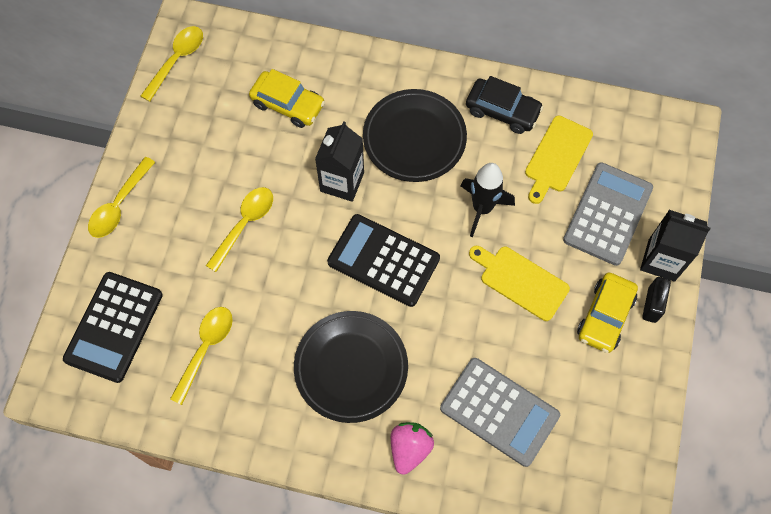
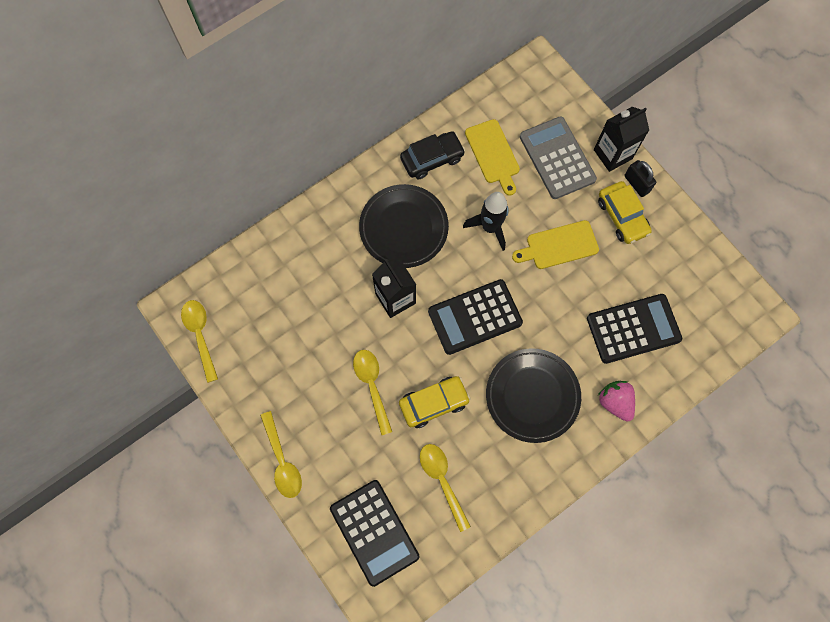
camera: 50 degrees left, 5 degrees up
yellow car [249,69,325,128] -> yellow car moved to [399,376,470,428]
grey calculator [440,358,560,467] -> black calculator [587,294,682,364]

